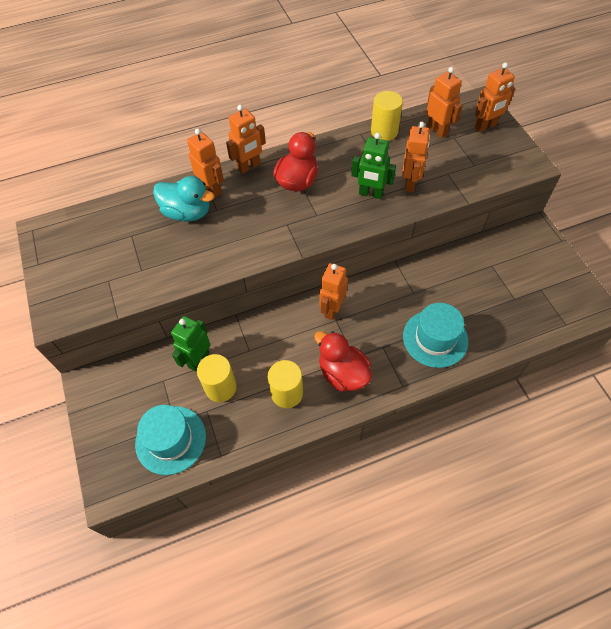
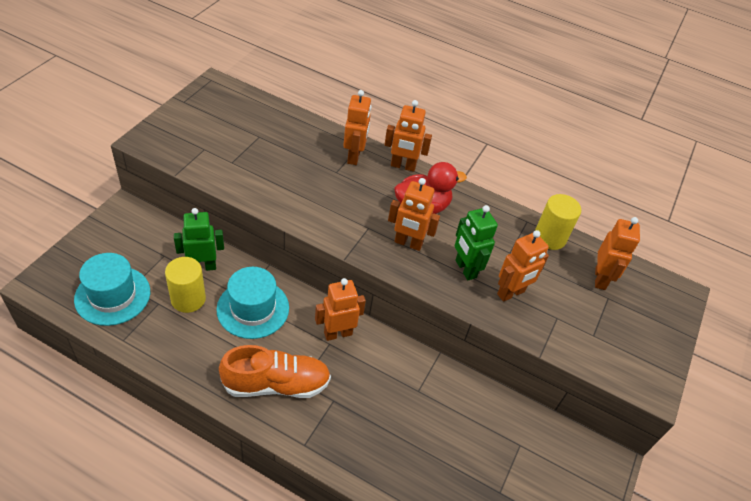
camera: 40 degrees right, 10 degrees down
turquoise duck [153,176,215,221] -> none
yellow cylinder [268,360,303,408] -> none
red duck [314,331,372,392] -> orange shoe [219,345,331,398]
turquoise hat [403,303,468,368] -> turquoise hat moved to [217,267,289,339]
orange robot [475,62,515,133] -> orange robot moved to [388,178,440,251]

